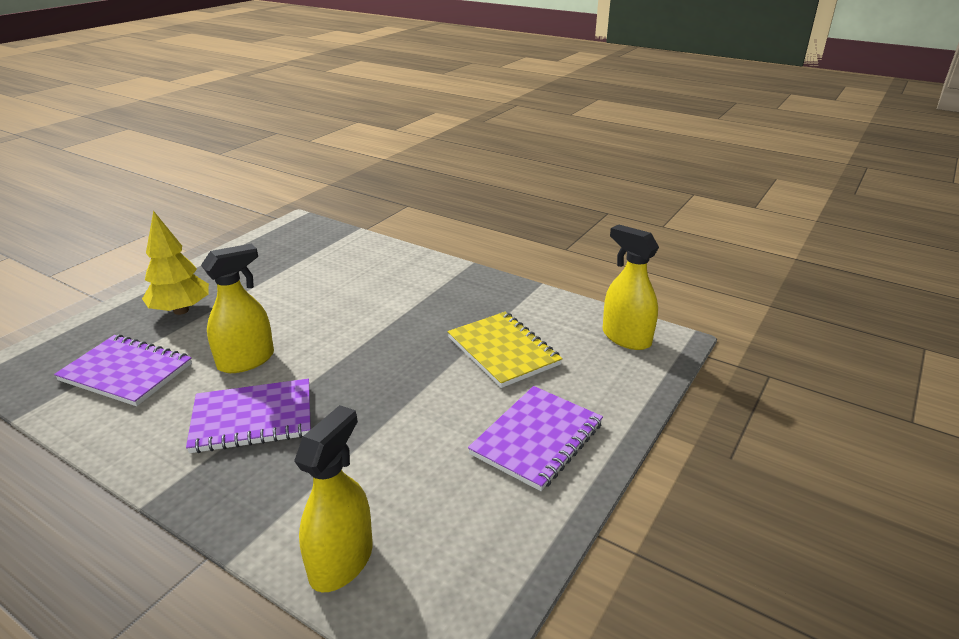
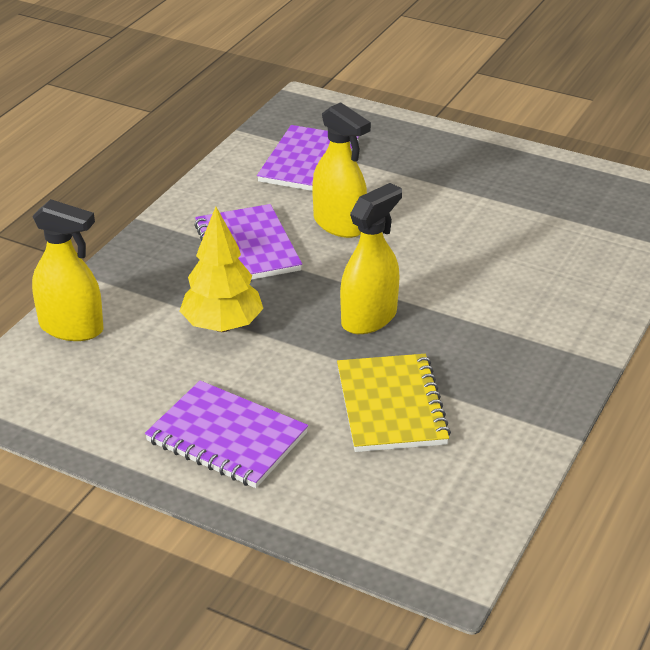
camera: 85 degrees right, 5 degrees up
yellow tree [142,211,209,315] -> yellow tree moved to [180,207,263,332]
yellow notebook [448,312,563,388] -> yellow notebook turned 60 degrees counterclockwise [337,354,451,452]
yellow spray bottle [603,224,659,350] -> yellow spray bottle moved to [340,183,402,334]

